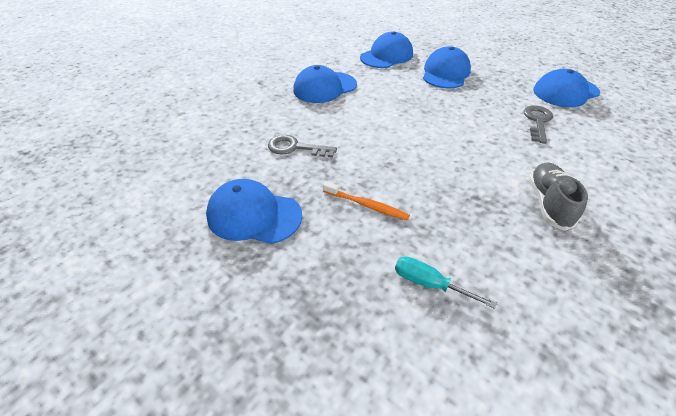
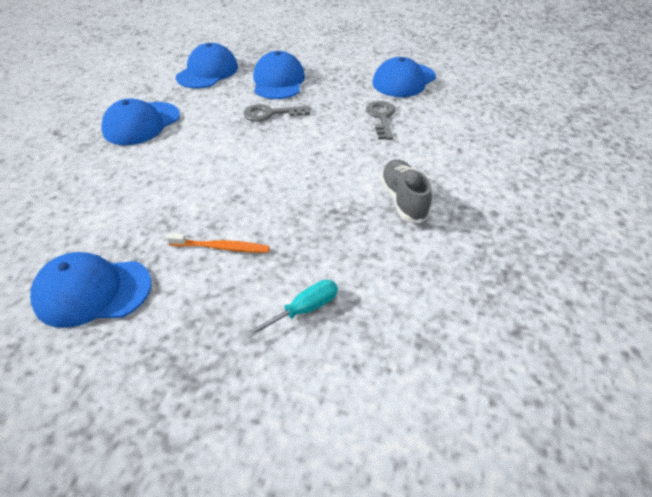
camera: 20 degrees left, 0 degrees up
grey key [268,135,337,158] -> grey key moved to [244,104,311,122]
turquoise screwdriver [395,256,497,309] -> turquoise screwdriver turned 135 degrees clockwise [245,280,338,338]

